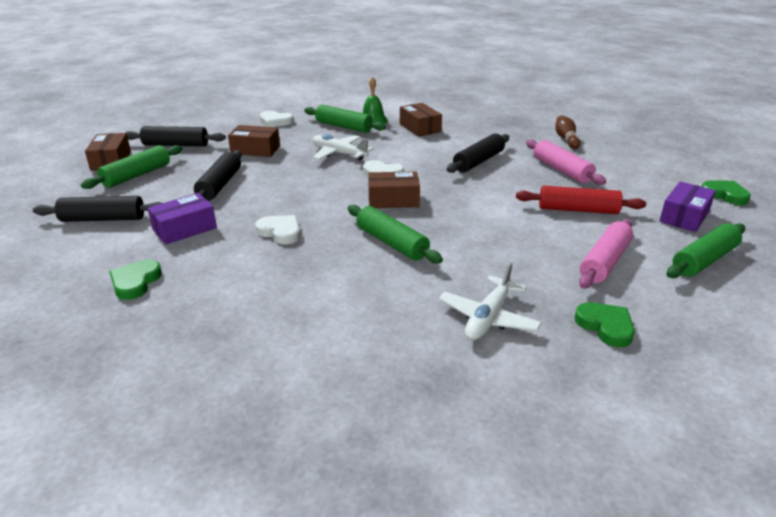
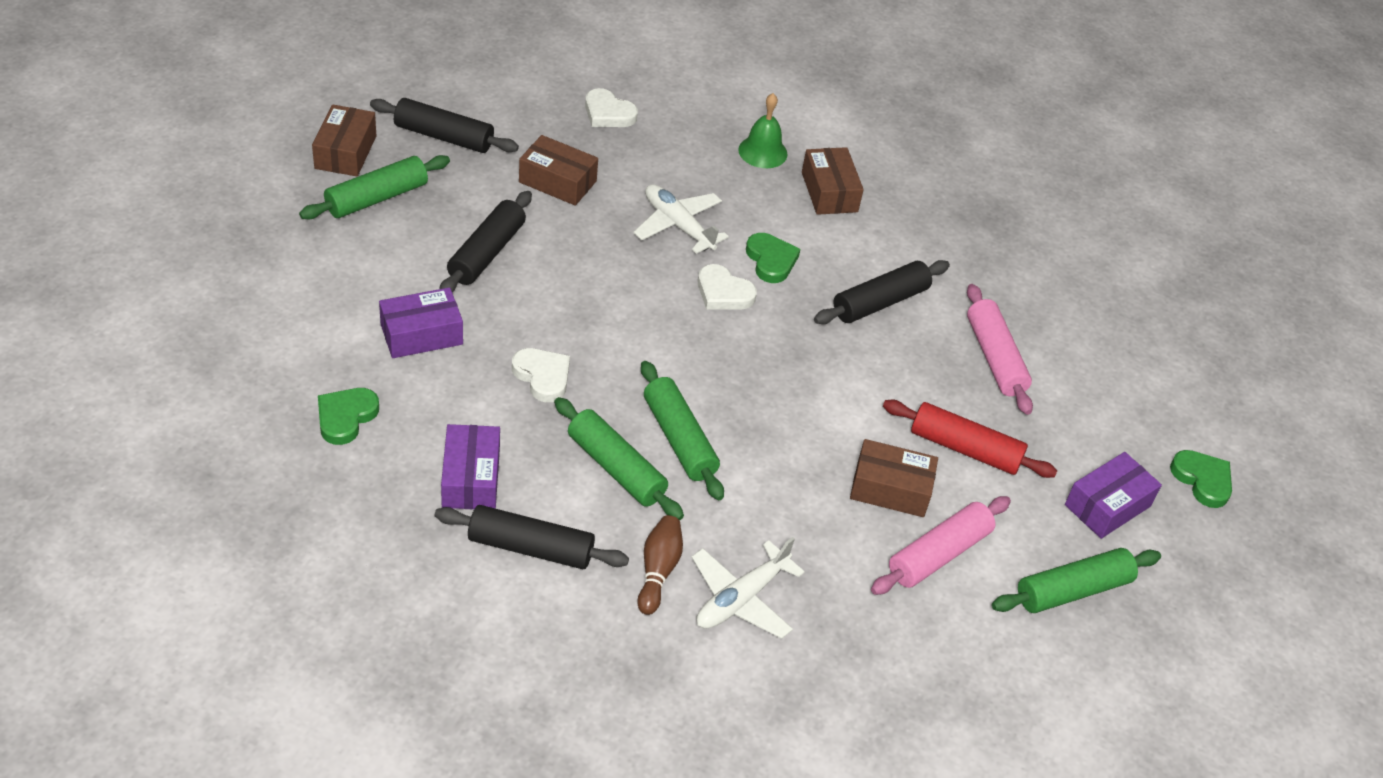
camera: 10 degrees right, 15 degrees up
black rolling pin [33,196,162,222] -> black rolling pin moved to [435,505,629,569]
green rolling pin [304,105,386,133] -> green rolling pin moved to [554,397,684,520]
brown box [368,171,420,208] -> brown box moved to [850,439,938,517]
brown bowling pin [555,116,581,149] -> brown bowling pin moved to [637,515,683,615]
green heart [574,302,635,347] -> green heart moved to [746,233,800,283]
none -> purple box [441,424,500,509]

